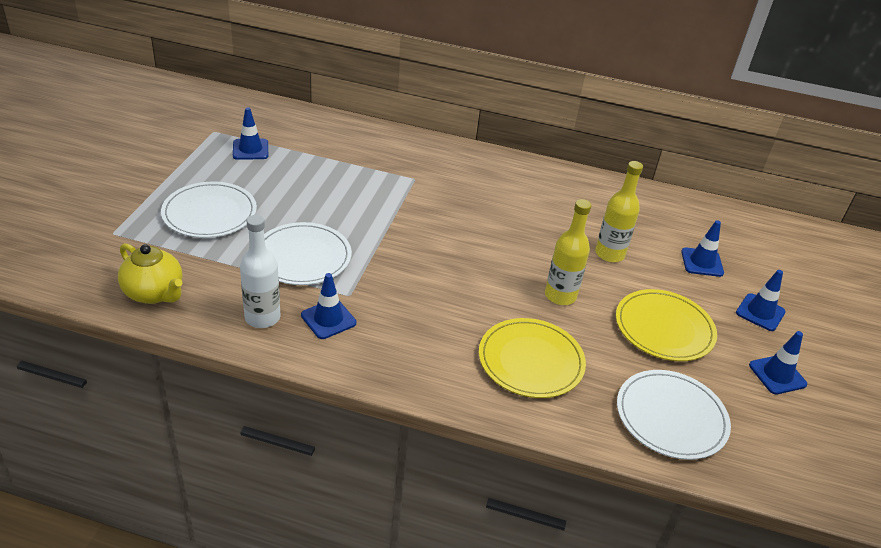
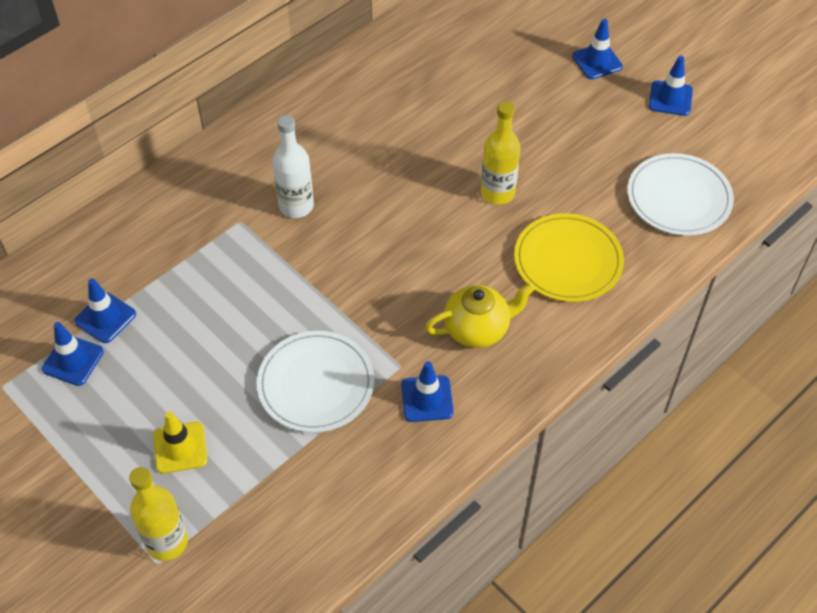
camera: 55 degrees left, 15 degrees up
yellow teapot [118,243,182,304] -> yellow teapot moved to [425,283,535,348]
white plate [161,182,257,238] -> yellow traffic cone [153,412,207,474]
white bottle [240,215,281,328] -> white bottle moved to [273,115,314,218]
yellow bottle [595,161,643,262] -> yellow bottle moved to [129,467,188,561]
yellow plate [616,289,717,361] -> none
blue traffic cone [681,220,724,277] -> blue traffic cone moved to [74,278,136,343]

